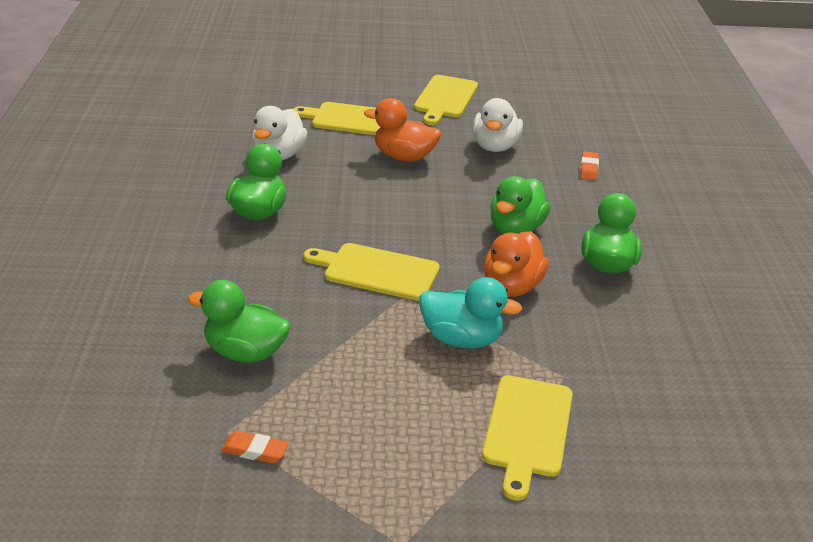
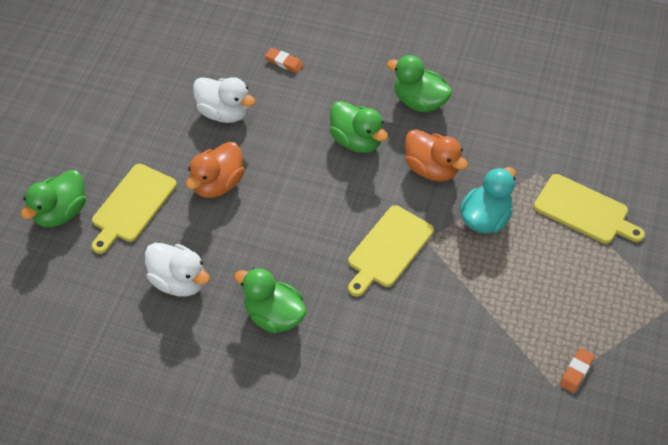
camera: 70 degrees left, 20 degrees up
green duck [188,280,291,363] -> green duck moved to [21,170,86,227]
yellow cutting board [414,75,478,125] -> none

